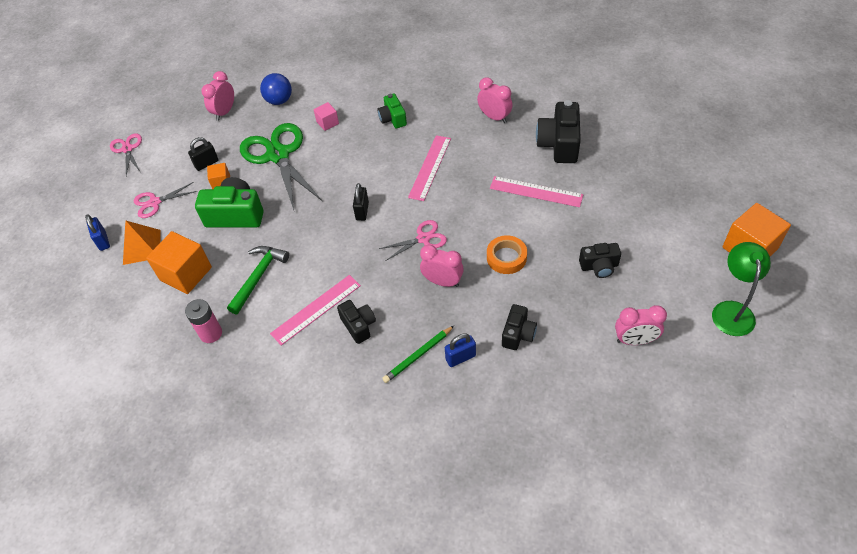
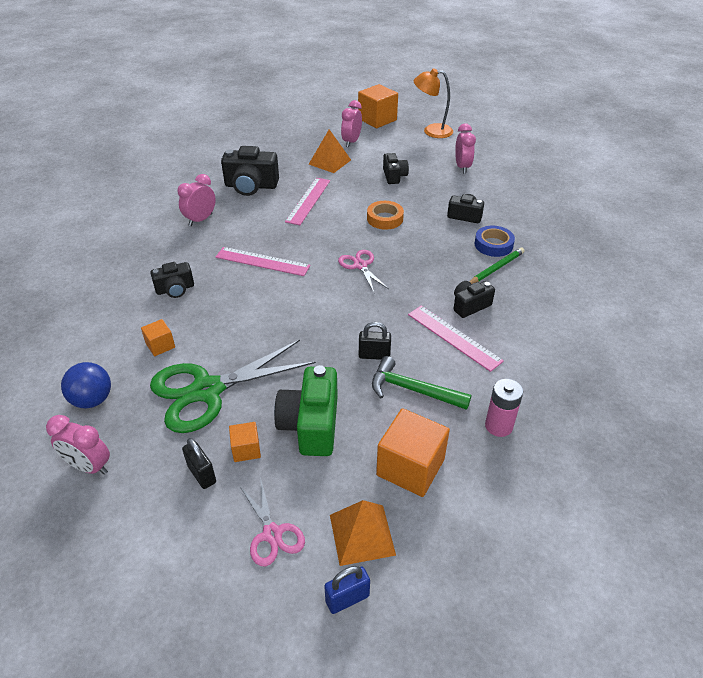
camera: 95 degrees left, 10 degrees down
pink scissors [110,133,142,176] -> none
pink cube [313,102,339,131] -> orange cube [141,319,175,356]
black padlock [353,183,369,221] -> black padlock moved to [359,322,391,360]
green camera [377,94,407,129] -> black camera [150,262,194,298]
green pencil [382,326,454,383] -> green pencil turned 90 degrees counterclockwise [470,248,525,284]
pink clock [420,245,464,287] -> pink clock moved to [341,100,362,147]
blue padlock [445,333,476,367] -> blue tape [475,226,515,257]
green lamp [712,242,771,336] -> orange lamp [414,68,453,138]
none -> orange pyramid [309,129,351,173]

